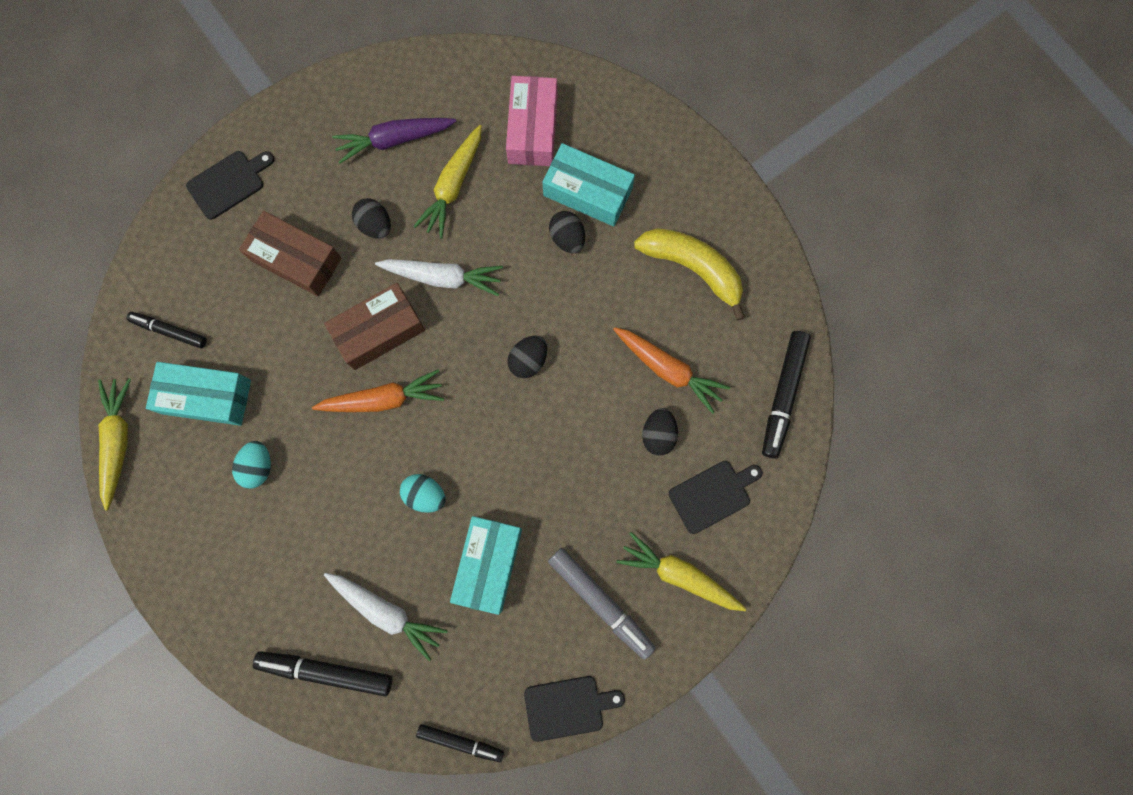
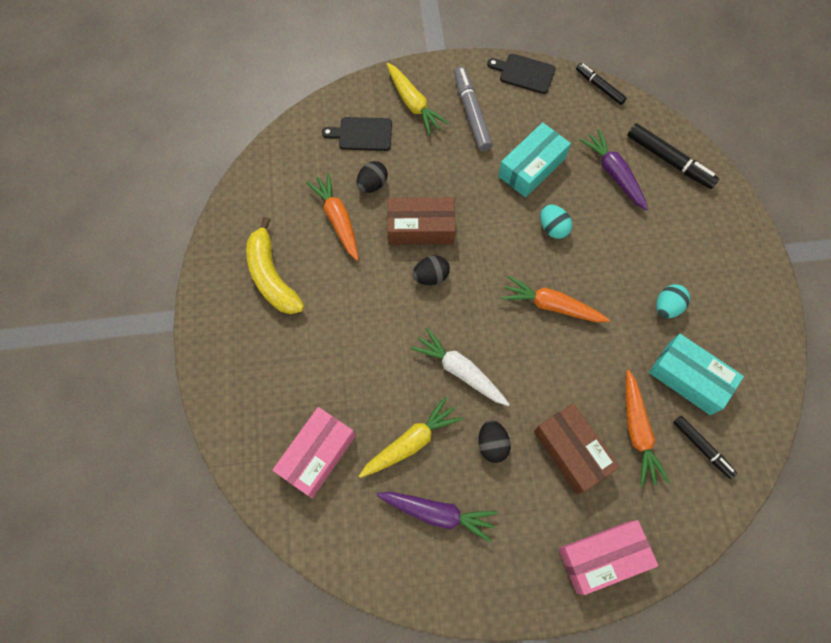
camera: 150 degrees left, 10 degrees down
yellow carrot [98,378,131,510] -> none
black cutting board [186,151,274,219] -> pink box [559,520,659,595]
brown box [324,283,425,370] -> brown box moved to [387,197,455,245]
white carrot [324,573,448,661] -> purple carrot [579,129,648,210]
turquoise box [542,143,635,226] -> none
black egg [549,211,585,253] -> none
black marker [762,331,811,459] -> none
none -> orange carrot [626,370,670,487]

